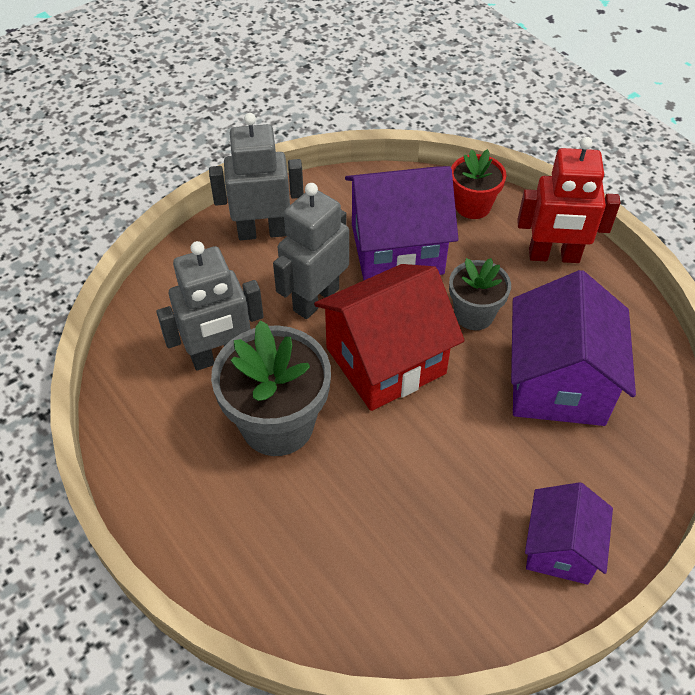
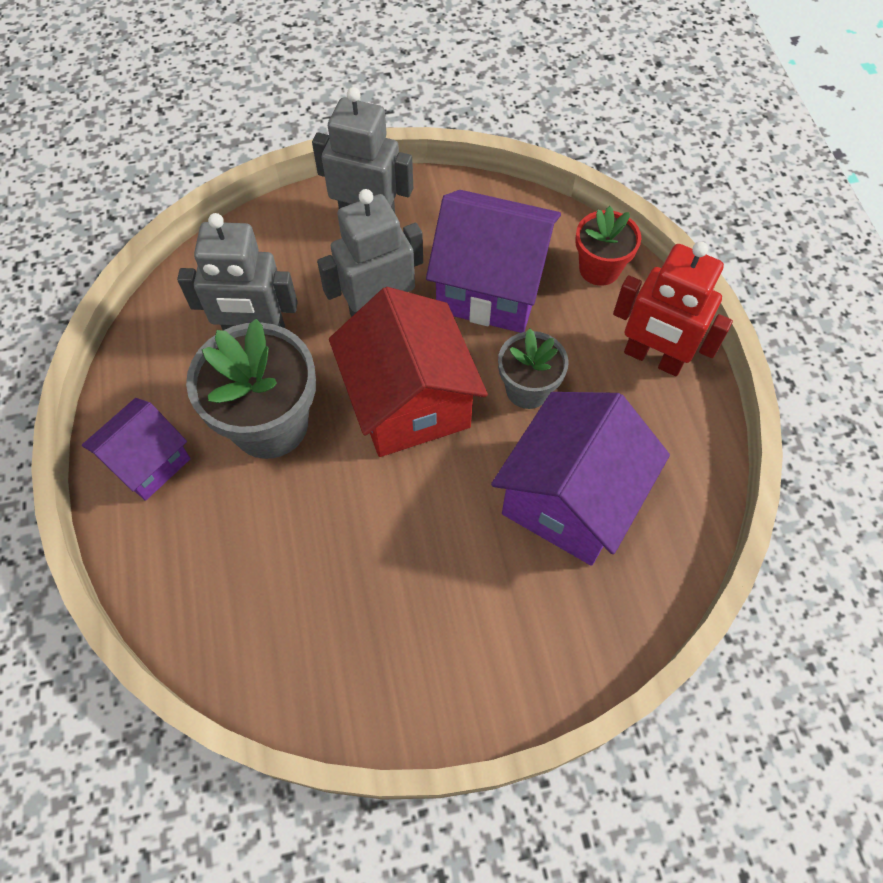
camera: 25 degrees right, 10 degrees up
red house [314,264,465,411] -> red house turned 75 degrees clockwise [329,287,488,457]
purple house [525,482,613,585] -> purple house moved to [82,398,191,501]

